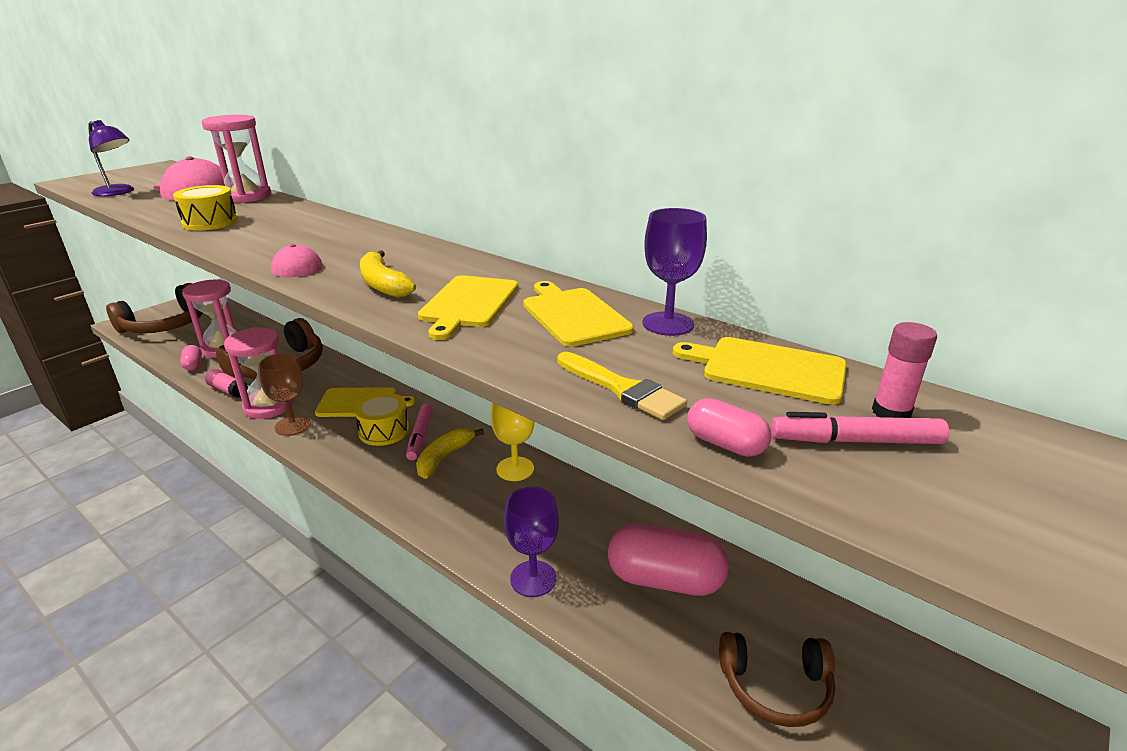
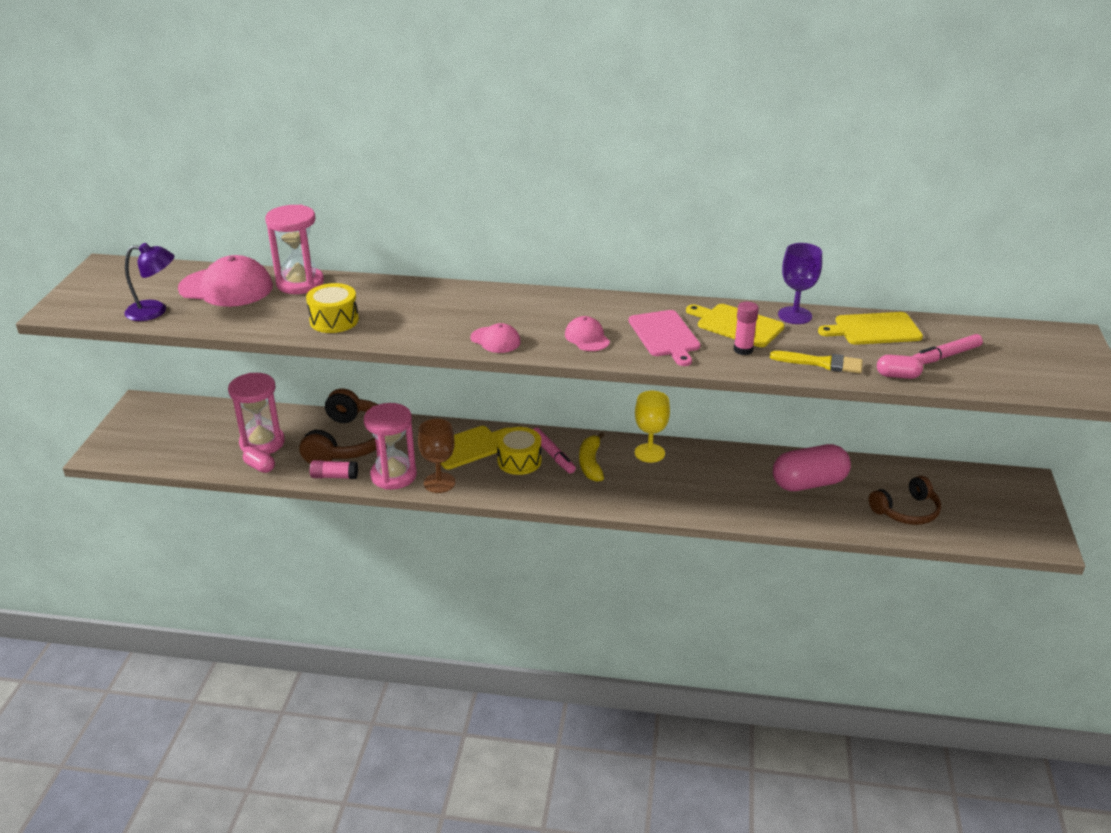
camera: 30 degrees left, 5 degrees up
brown headphones [106,283,203,333] -> none
yellow banana [360,250,416,298] -> pink cap [565,316,610,351]
yellow cutting board [418,275,518,340] -> pink cutting board [629,310,701,366]
purple goblet [504,487,559,597] -> none
pink glue stick [872,322,937,418] -> pink glue stick moved to [734,301,759,355]

